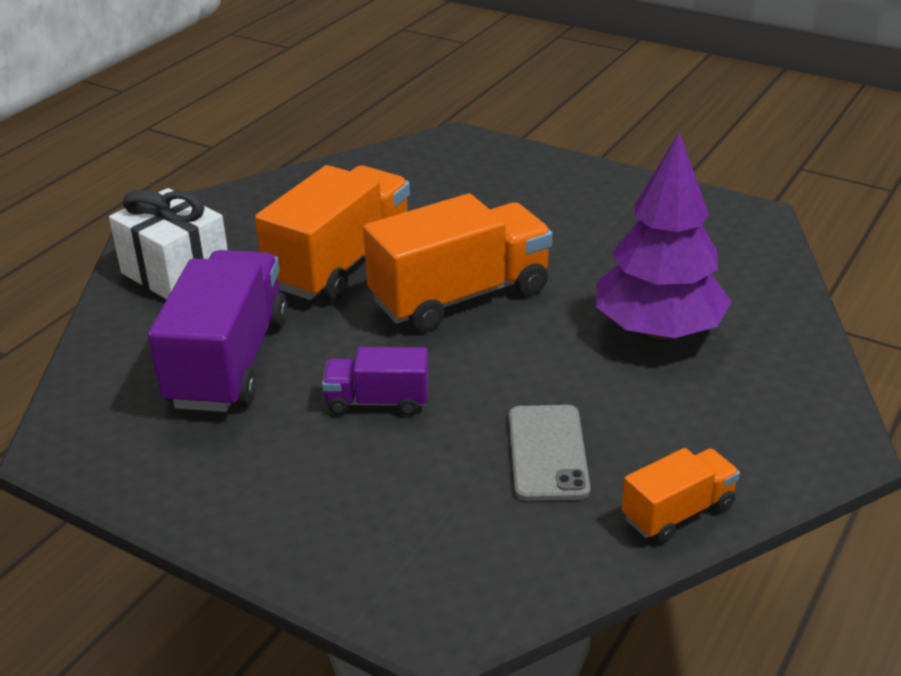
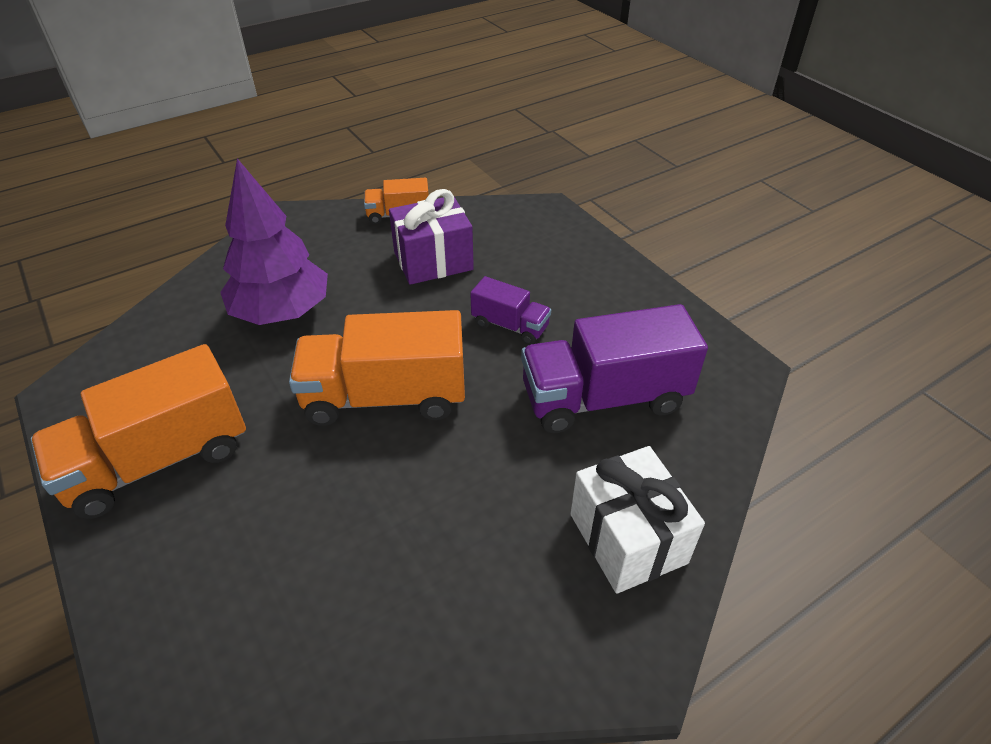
camera: 155 degrees left, 10 degrees up
purple truck [148,250,288,412] -> purple truck turned 45 degrees clockwise [521,304,708,433]
orange truck [255,165,410,301] -> orange truck moved to [31,344,246,519]
grey phone [509,405,591,501] -> purple gift [389,189,474,285]

